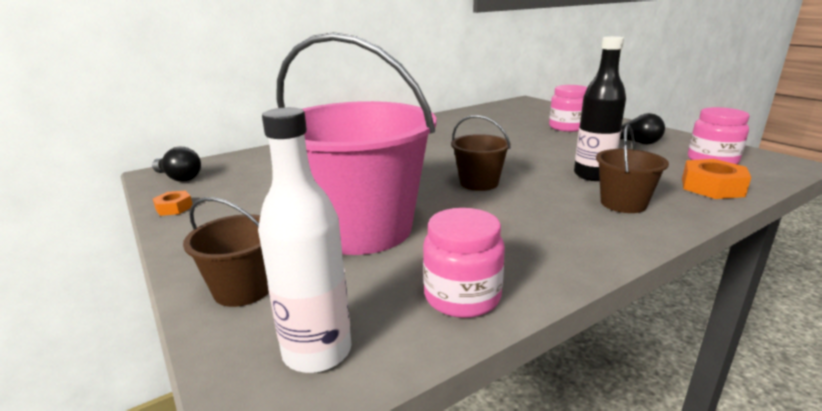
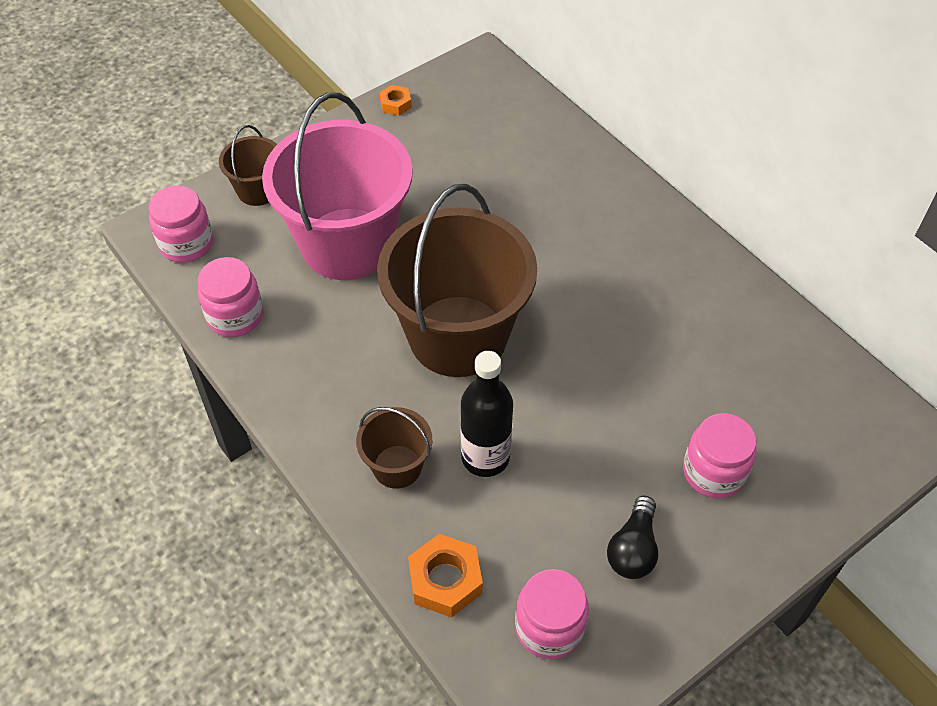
camera: 85 degrees right, 30 degrees up
black light bulb [152,147,201,182] -> none
white bottle [258,107,352,373] -> pink jar [149,185,213,263]
brown bucket [451,115,511,191] -> brown bucket [377,184,537,377], size x2.18

